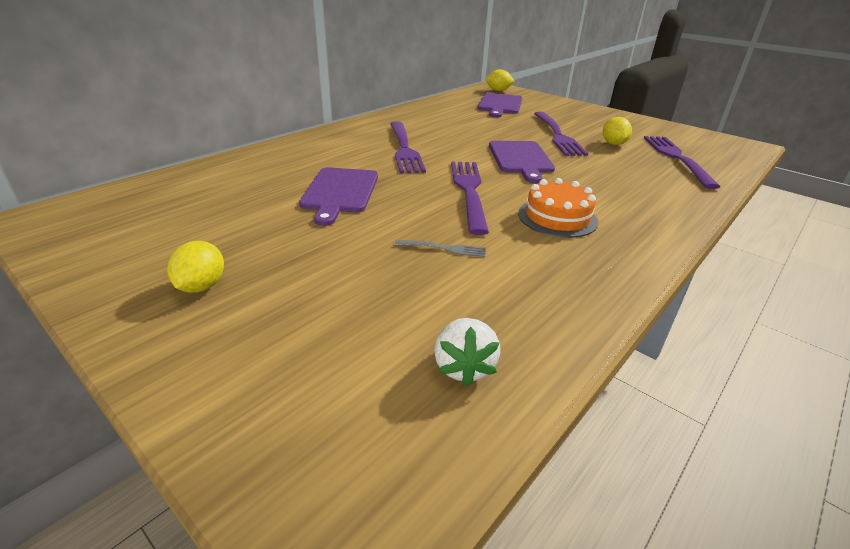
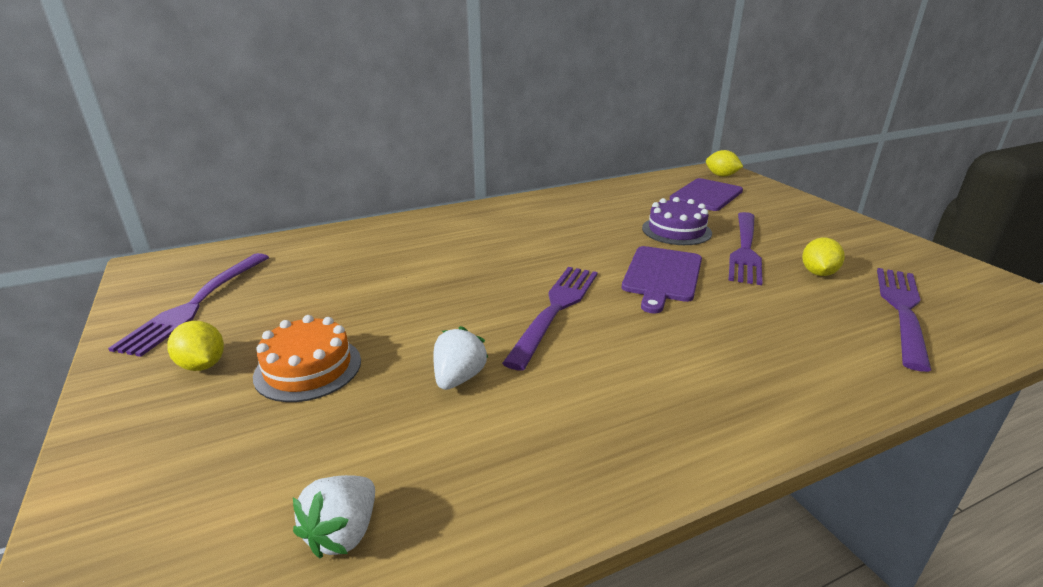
camera: 25 degrees right, 5 degrees down
yellow lemon [167,241,224,293] -> yellow lemon turned 75 degrees counterclockwise [167,321,224,371]
purple cutting board [299,167,378,226] -> none
purple fork [390,121,426,174] -> purple fork moved to [108,253,269,357]
grey fork [395,240,486,257] -> white strawberry [433,326,488,390]
orange cake [518,178,598,238] -> orange cake moved to [253,315,361,402]
none -> purple cake [642,197,712,245]

